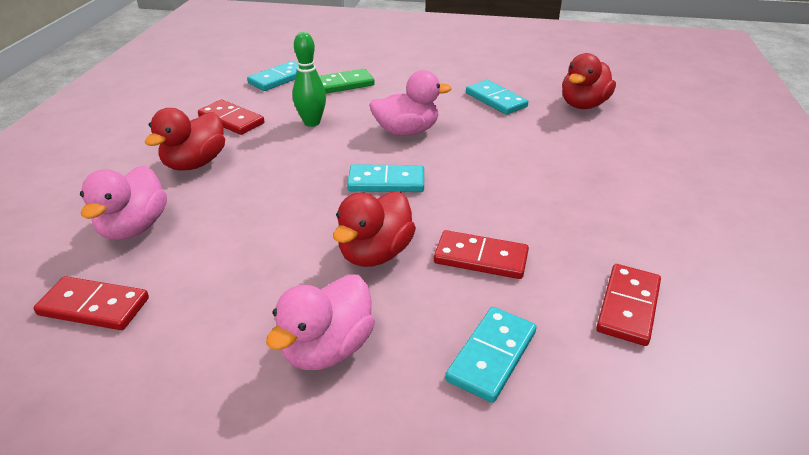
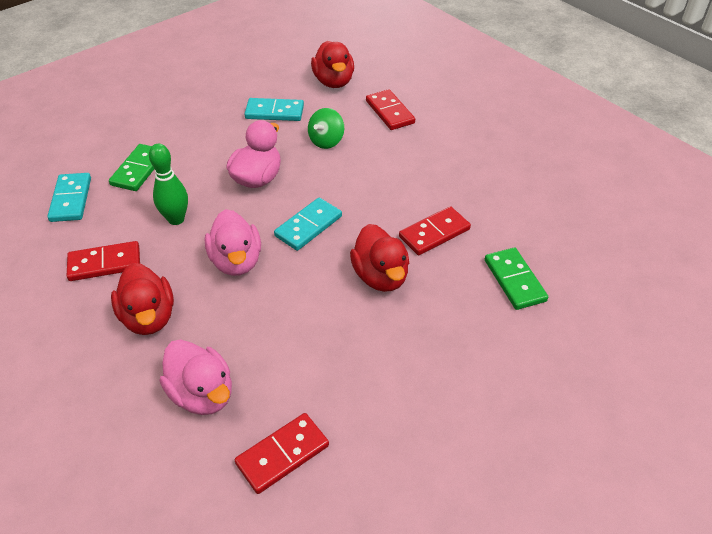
camera: 50 degrees left, 10 degrees up
pink duck [266,274,375,370] -> pink duck moved to [205,209,261,276]
turquoise domino [445,307,536,403] -> green domino [485,247,548,310]
red domino [596,264,661,346] -> red domino moved to [366,89,415,130]
none -> green spinning top [308,108,344,149]

